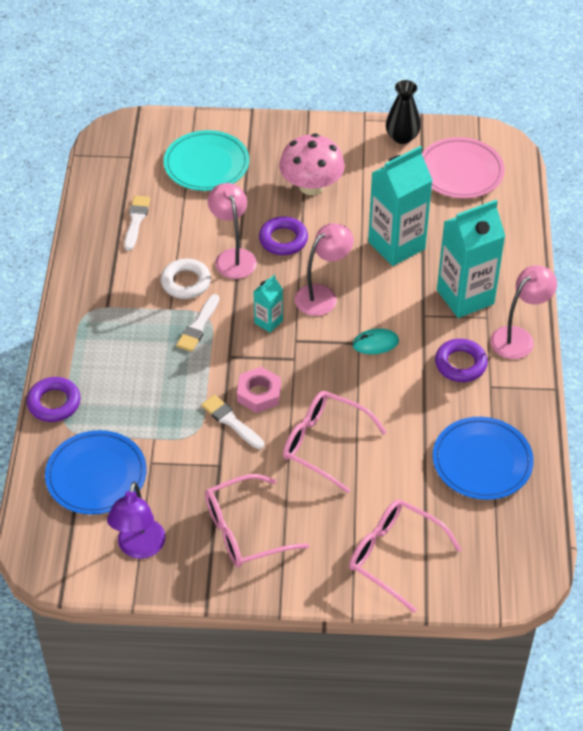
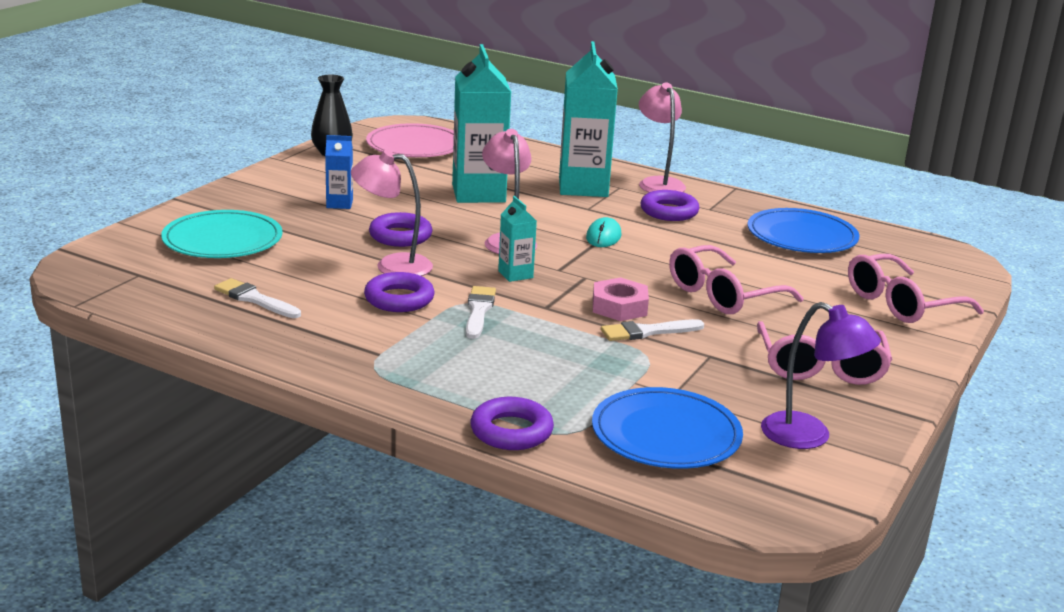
camera: 65 degrees left, 25 degrees down
white ring [161,259,211,299] -> purple ring [364,272,434,312]
white brush [176,294,219,352] -> white brush turned 135 degrees counterclockwise [466,286,496,339]
pink mushroom [279,133,345,195] -> blue carton [325,135,353,209]

